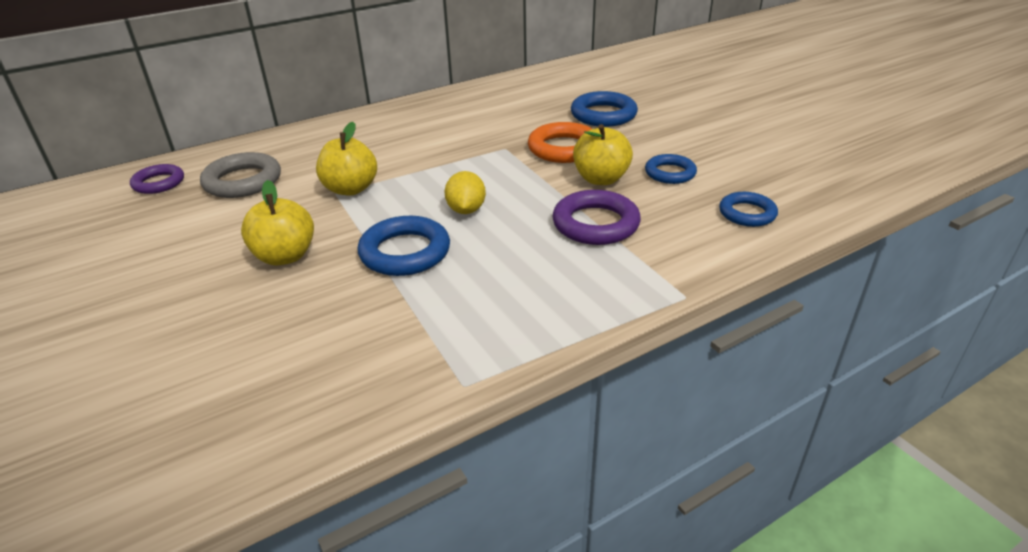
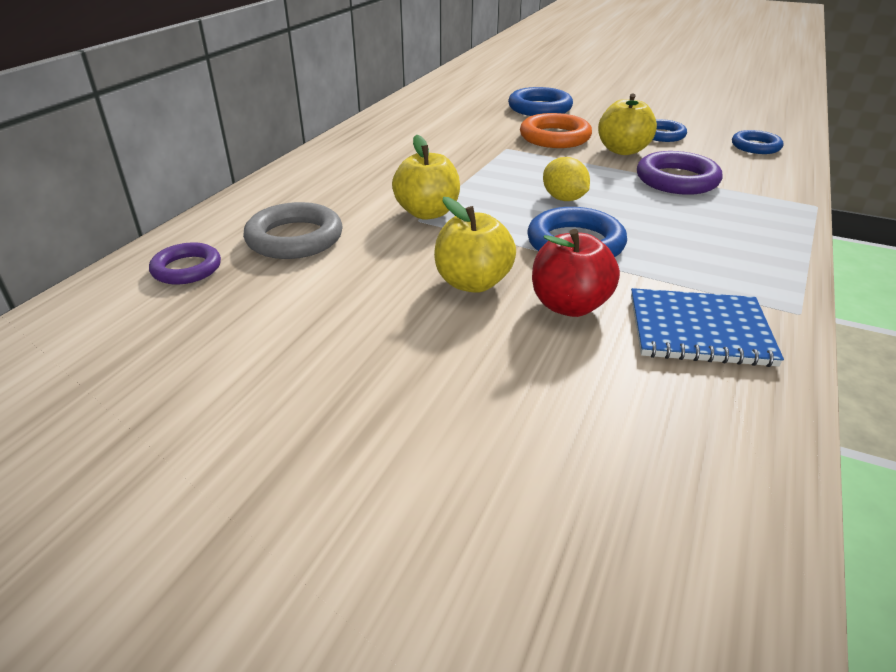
camera: 35 degrees left, 0 degrees up
none -> red apple [532,229,620,317]
none -> blue notebook [631,288,784,367]

